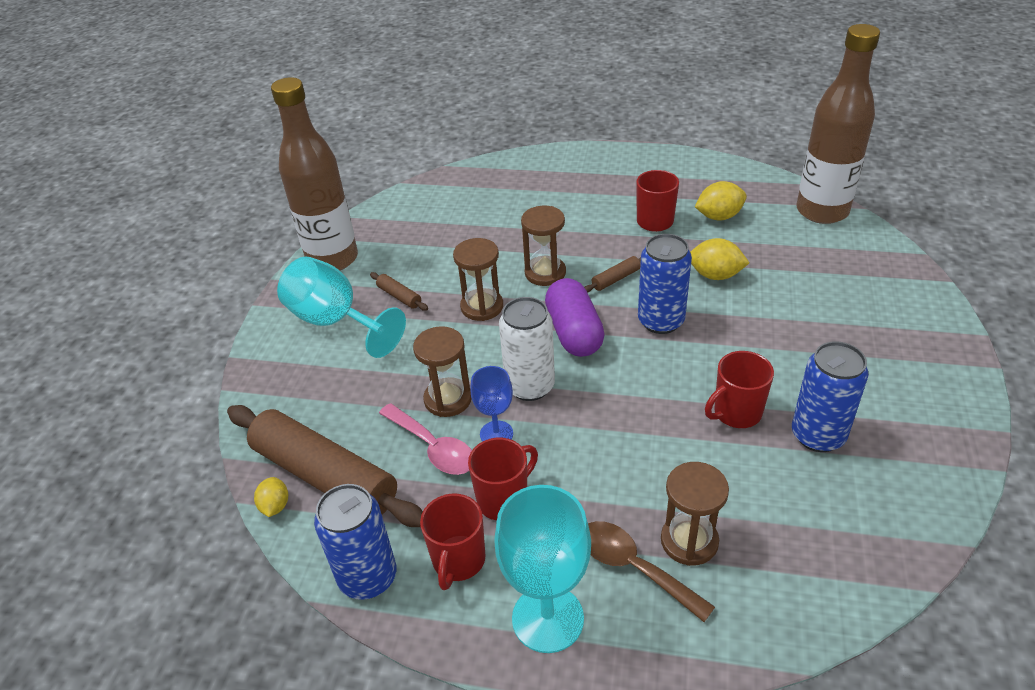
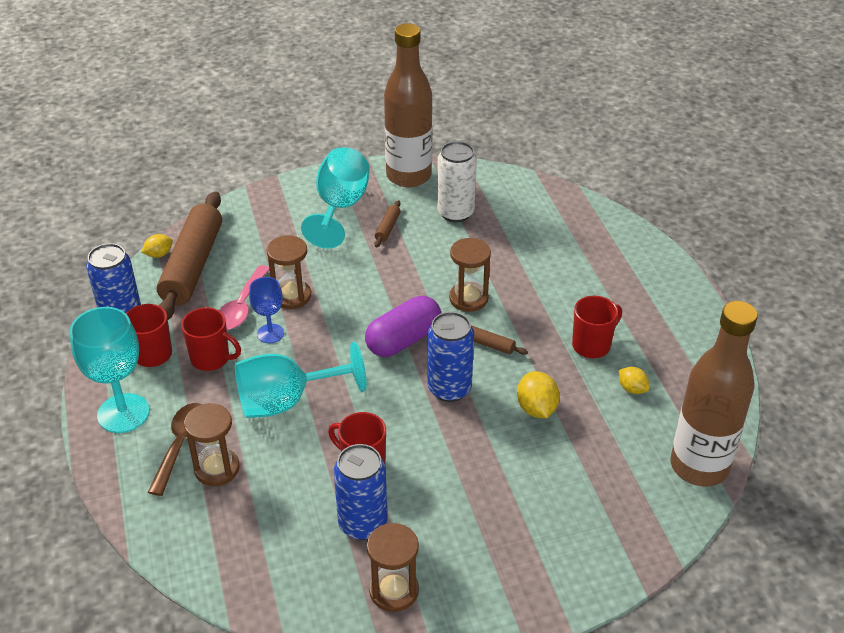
camera: 60 degrees right, 0 degrees up
brown hourglass [453,238,503,321] -> brown hourglass moved to [367,523,419,612]
white can [499,297,555,401] -> white can moved to [437,141,477,222]
yellow lemon [695,181,747,220] -> yellow lemon [619,367,649,394], size x0.63
none -> turquoise goblet [235,342,367,418]

